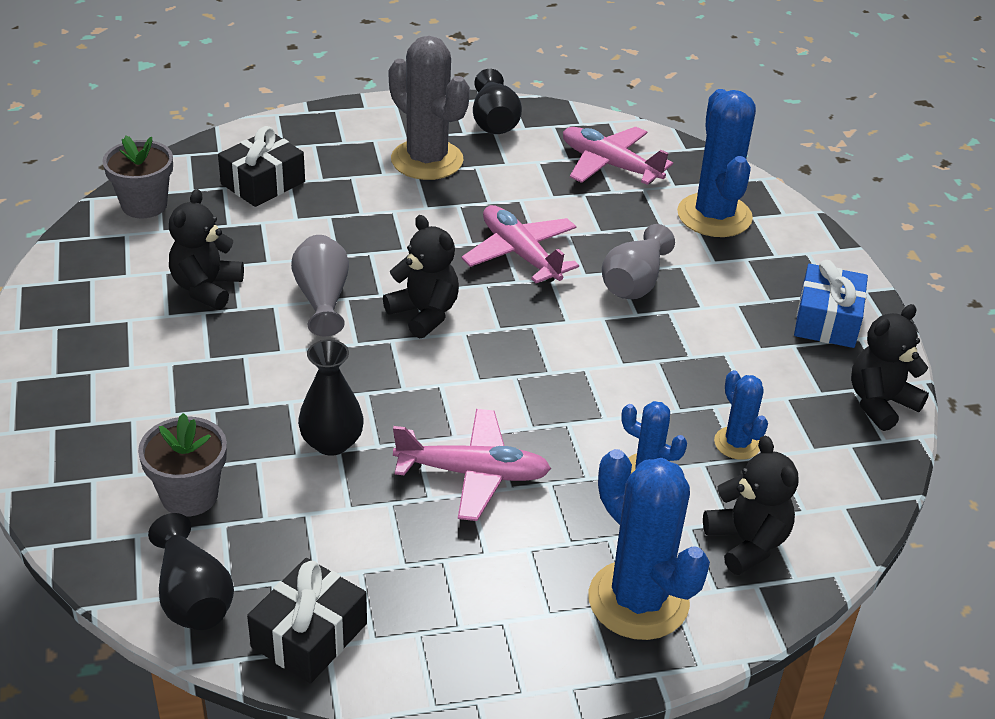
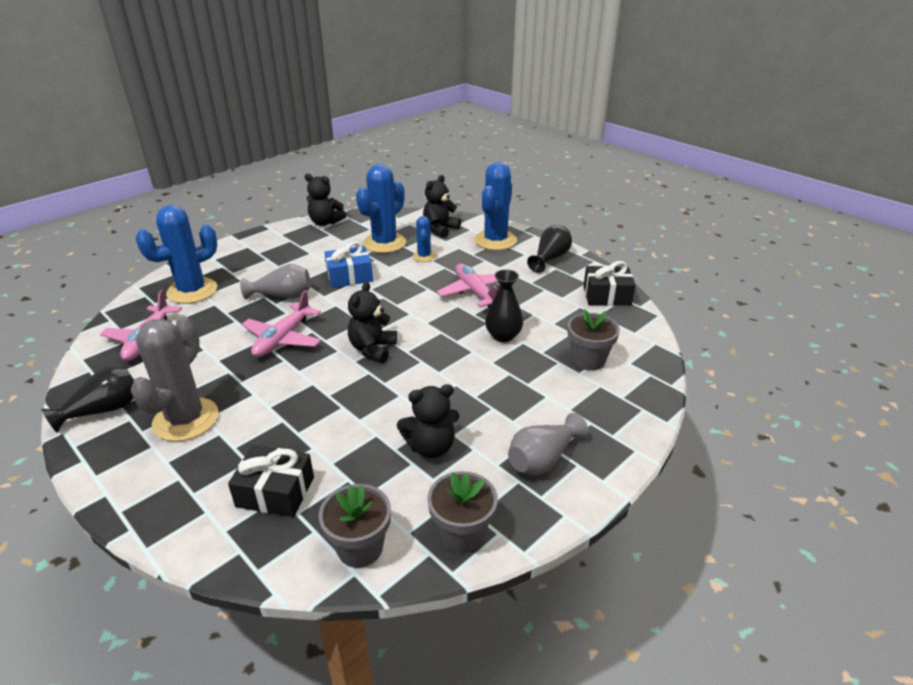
camera: 120 degrees left, 5 degrees down
black vase [148,513,234,630] -> black vase moved to [527,225,572,273]
grey vase [291,235,349,337] -> grey vase moved to [508,413,588,475]
blue cactus [714,370,768,460] -> blue cactus [356,164,406,253], size x1.93
blue gift [794,260,868,348] -> blue gift moved to [325,242,373,288]
none -> grey flower pot [427,471,498,553]

